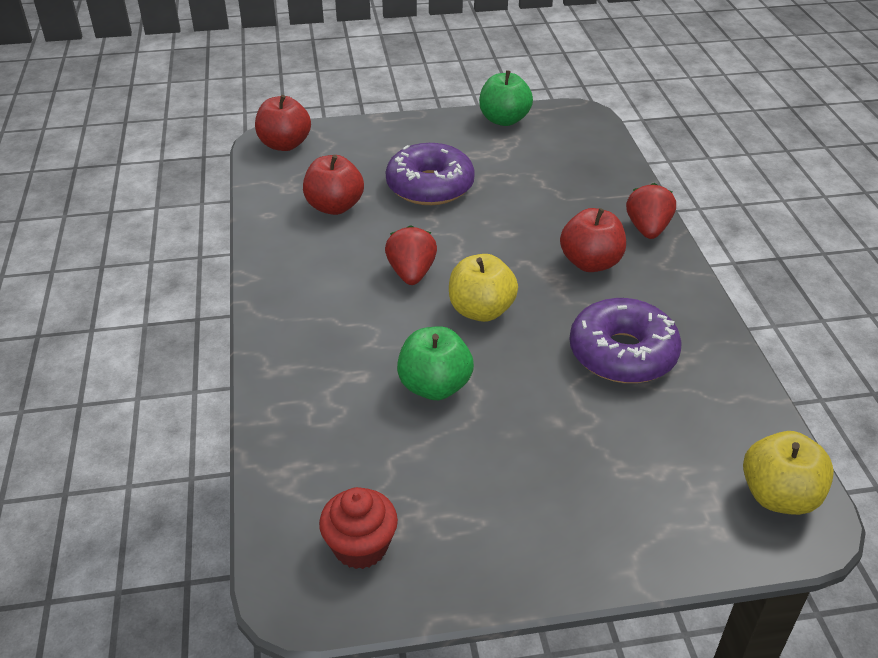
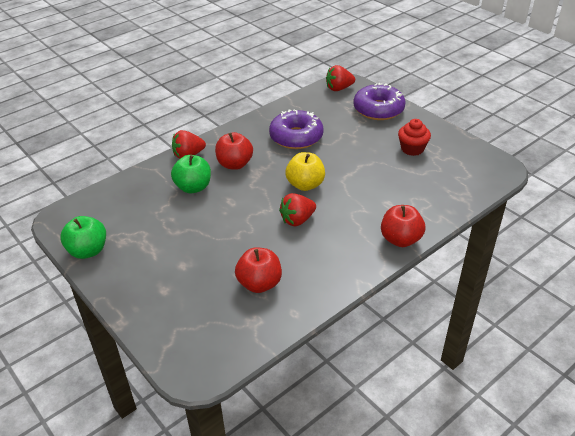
camera: 120 degrees left, 0 degrees up
red apple [255,95,311,151] -> red apple moved to [381,205,425,247]
red cupcake [319,487,398,569] -> red cupcake moved to [398,119,431,156]
purple donut [386,143,475,205] -> purple donut moved to [353,83,406,120]
green apple [397,326,474,400] -> green apple moved to [171,155,211,194]
yellow apple [743,431,834,515] -> red strawberry [326,65,355,91]

